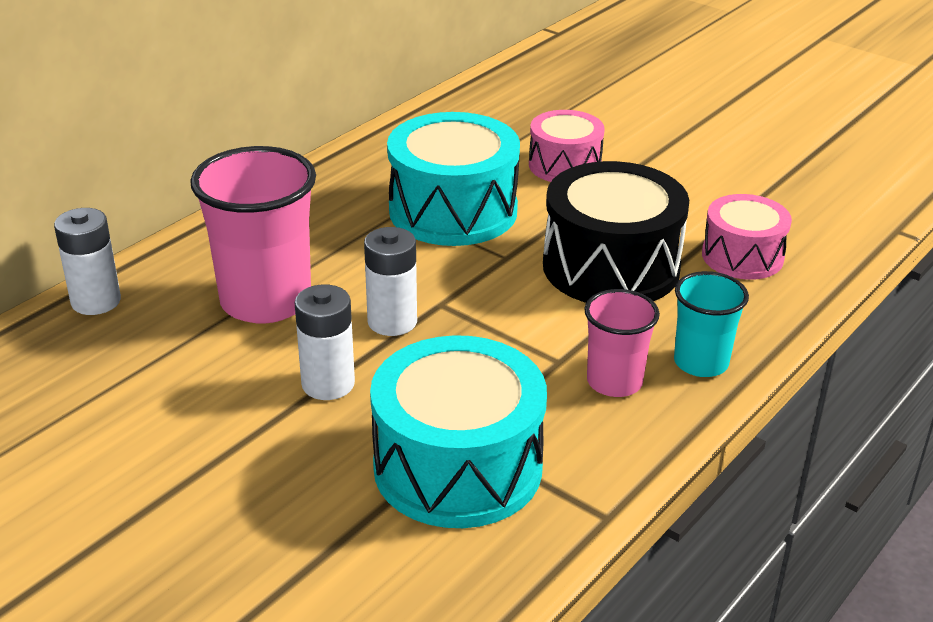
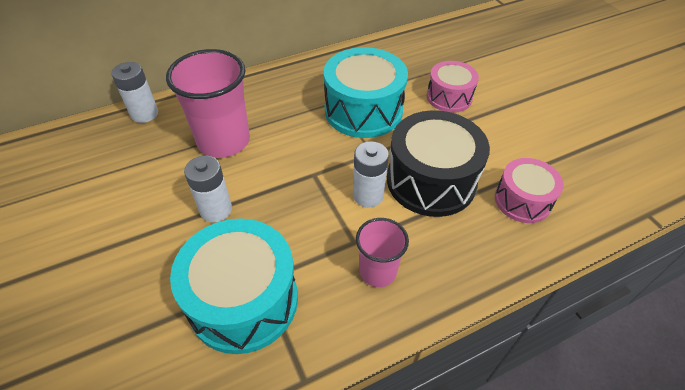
camera: 25 degrees right, 15 degrees up
white battery [364,227,417,336] -> white battery moved to [353,141,389,207]
turquoise cup [674,271,749,377] -> none

